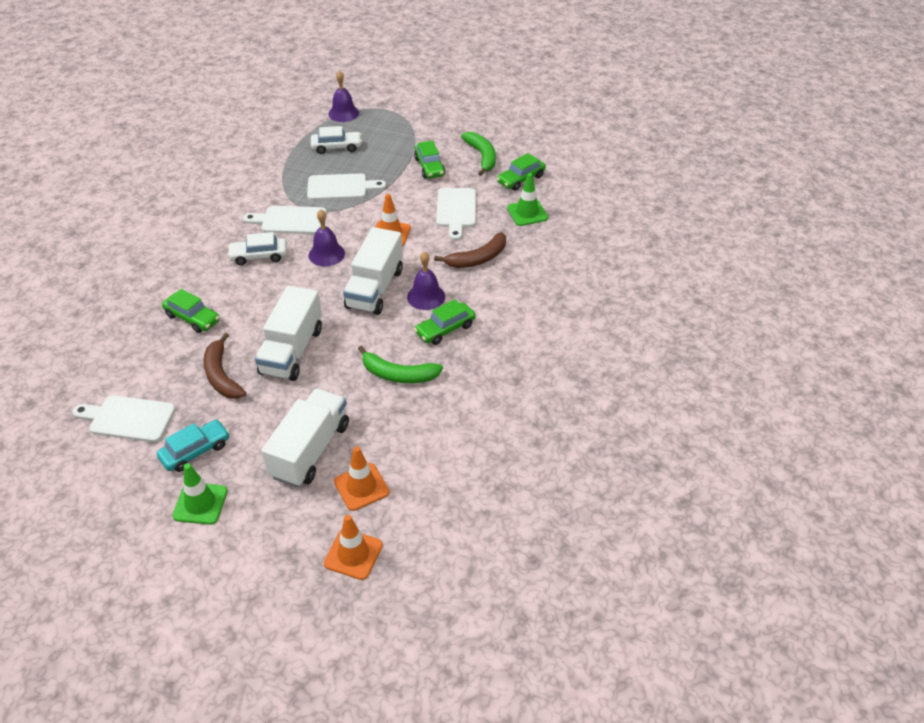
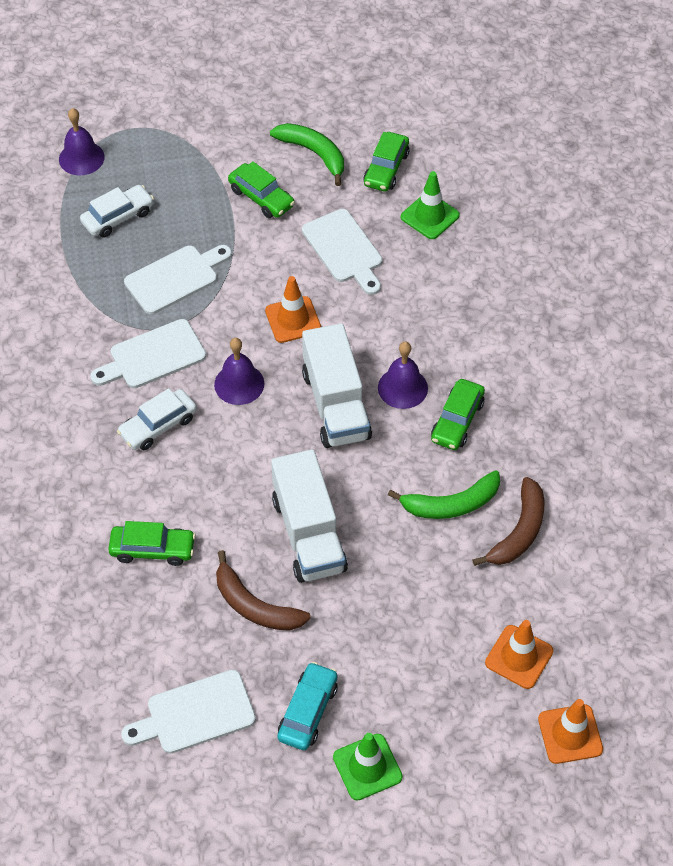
camera: 30 degrees left, 10 degrees up
white truck [261,388,349,487] -> none
brown banana [434,232,506,268] -> brown banana moved to [472,477,544,566]

